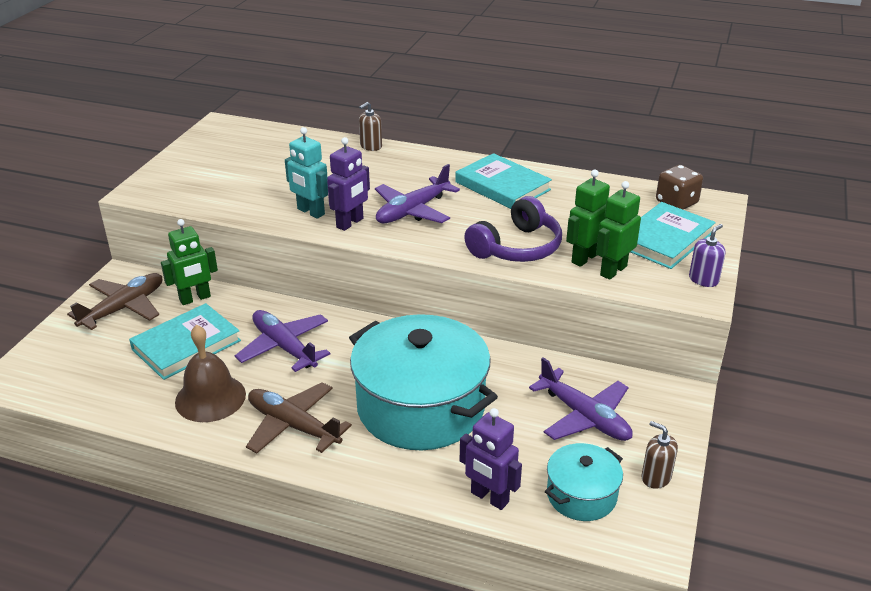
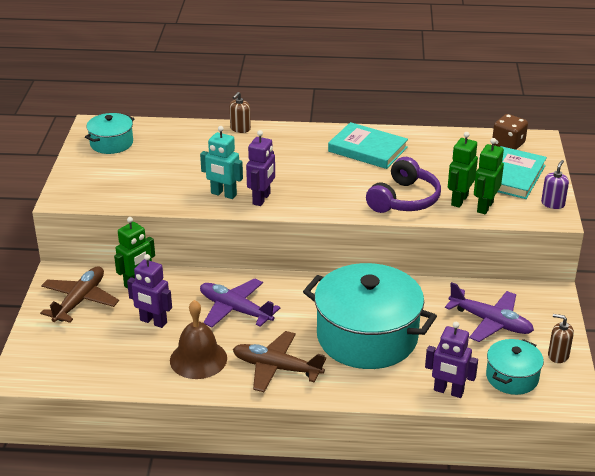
camera: 15 degrees left, 0 degrees up
turquoise book [129,303,241,380] -> purple robot [127,254,172,328]
purple plane [375,164,460,223] -> none
none -> turquoise pot [85,113,134,154]

